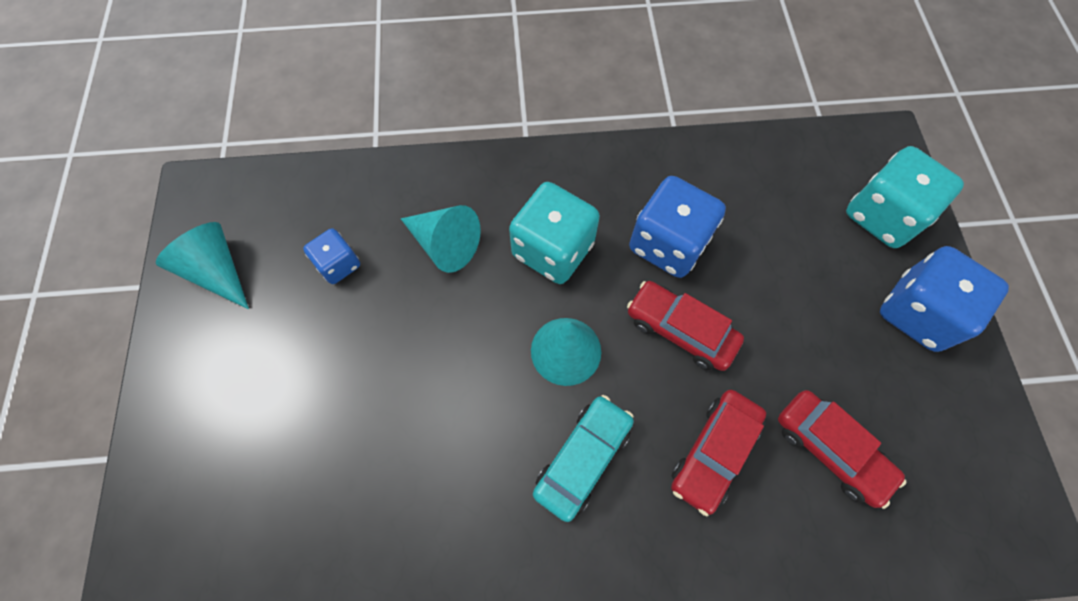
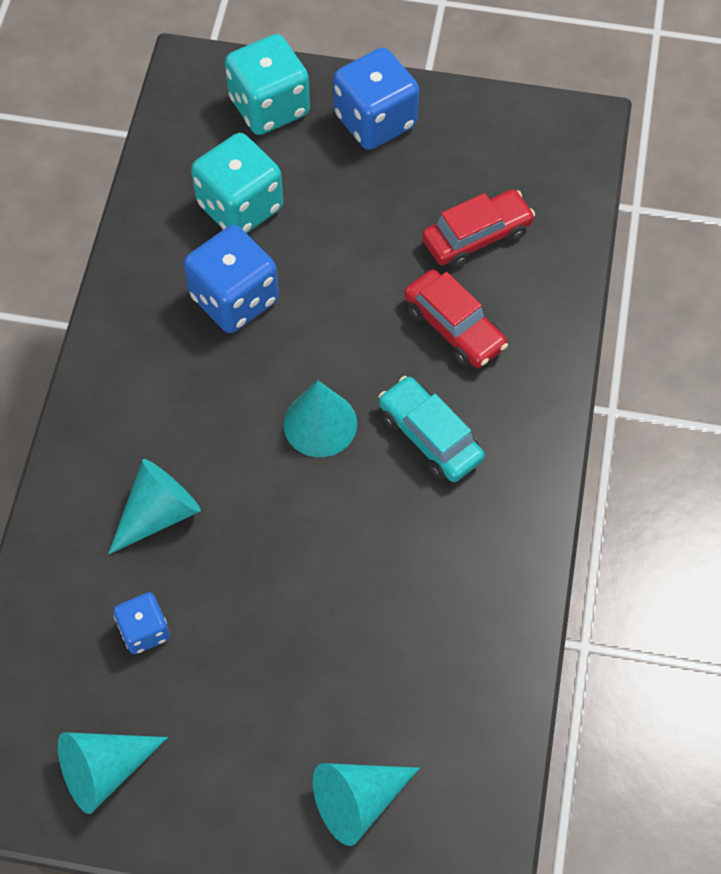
camera: 75 degrees left, 5 degrees down
turquoise dice [509,182,600,284] -> turquoise dice moved to [191,133,283,233]
red car [627,281,744,371] -> none
none -> turquoise cone [313,763,420,846]

